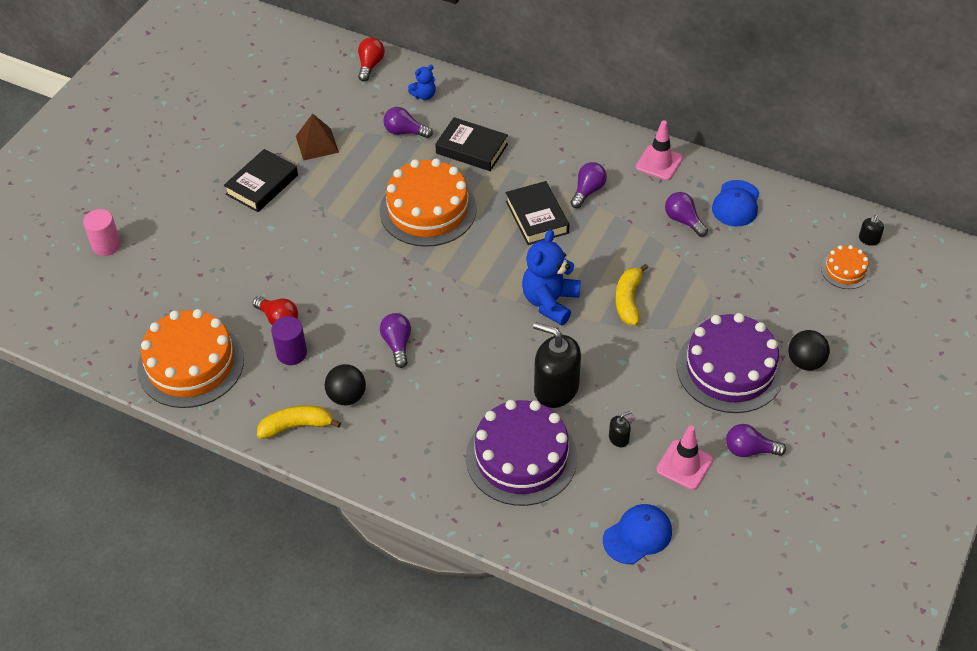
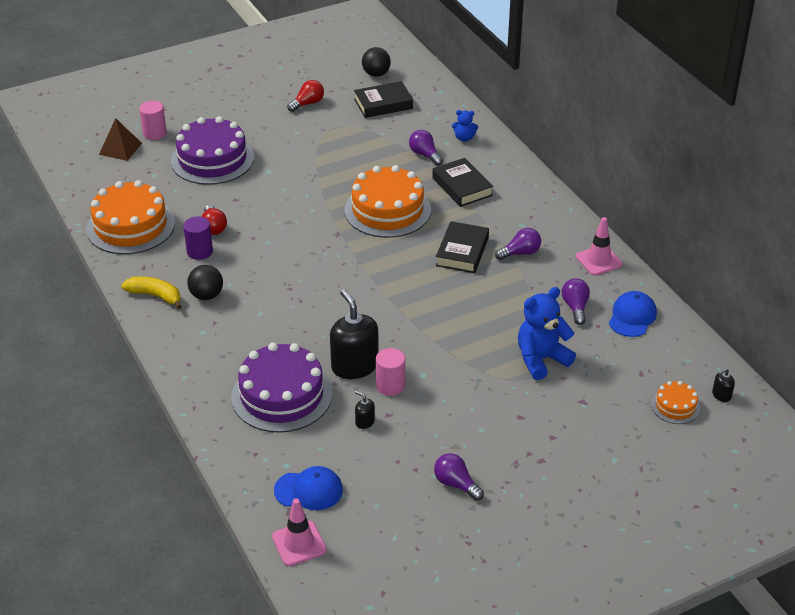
camera: 35 degrees right, 10 degrees down
black book [224,149,298,212] -> black book moved to [354,81,413,118]
brown pyramid [296,113,339,161] -> brown pyramid moved to [99,118,142,161]
red light bulb [358,37,385,82] -> red light bulb moved to [287,80,324,112]
purple light bulb [380,313,411,368] -> none
blue teddy bear [522,229,581,325] -> blue teddy bear moved to [518,287,576,380]
black soap dispenser [609,411,632,447] -> black soap dispenser turned 150 degrees counterclockwise [355,391,375,429]
yellow banana [616,264,649,325] -> none
pink traffic cone [656,426,713,490] -> pink traffic cone moved to [272,498,327,566]
purple cake [677,313,784,413] -> purple cake moved to [171,116,254,185]
blue cap [712,180,760,227] -> blue cap turned 150 degrees clockwise [609,291,657,337]
black ball [788,330,830,370] -> black ball moved to [362,47,391,77]
none -> pink cylinder [376,348,405,396]

